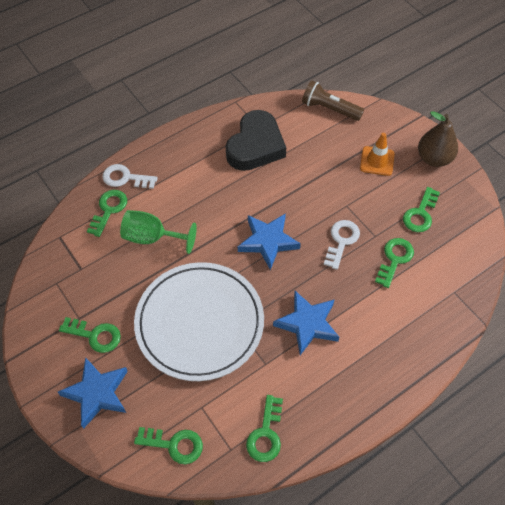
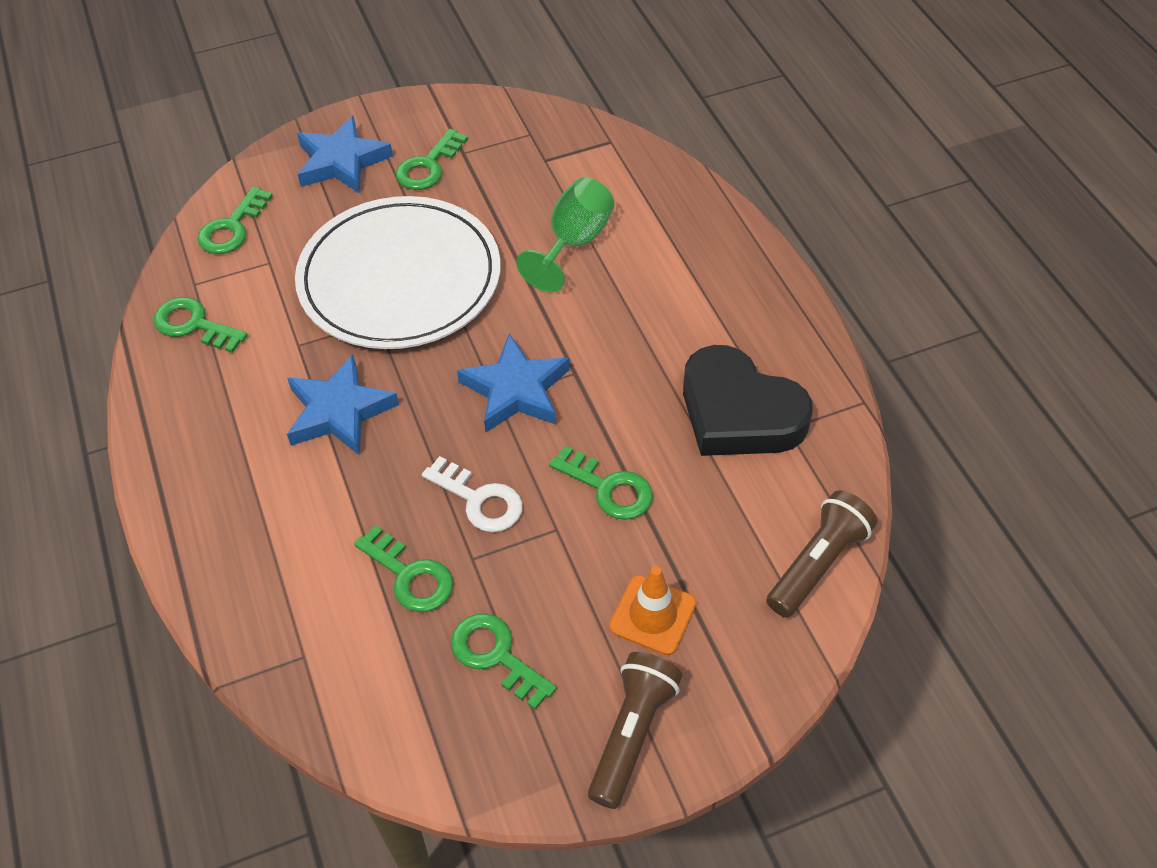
camera: 105 degrees right, 5 degrees down
green key [87,190,127,237] -> green key moved to [549,446,653,520]
white key [102,164,158,189] -> none
brown pear [418,111,458,167] -> brown flashlight [588,652,683,809]

